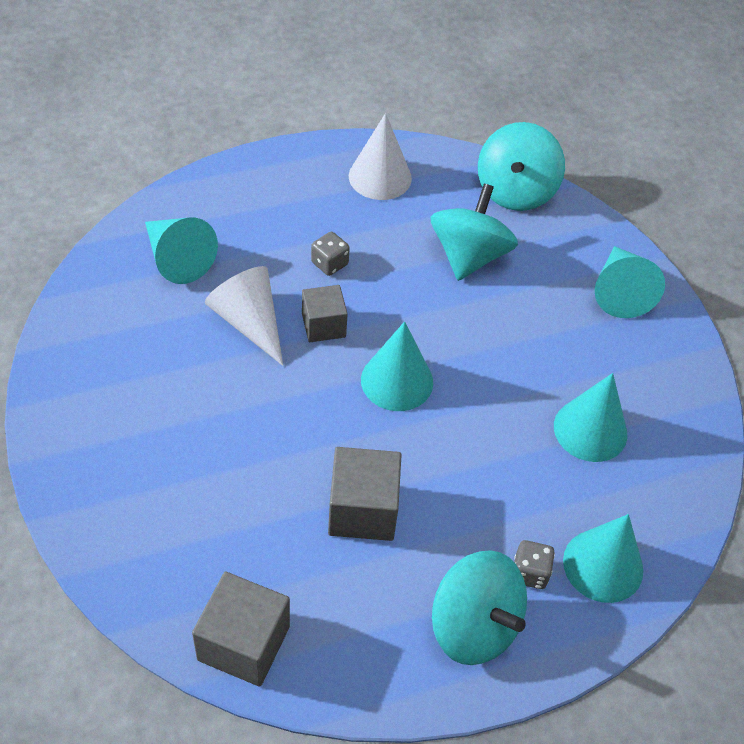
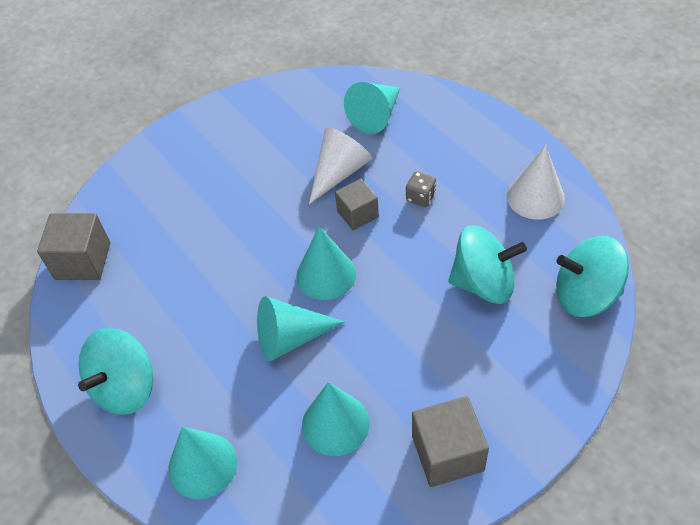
camera: 80 degrees right, 0 degrees up
grey cube [328,447,401,541] -> grey cube moved to [412,396,489,487]
grey dice [514,540,555,589] -> none
turquoise cone [595,246,665,318] -> turquoise cone moved to [257,296,345,361]

